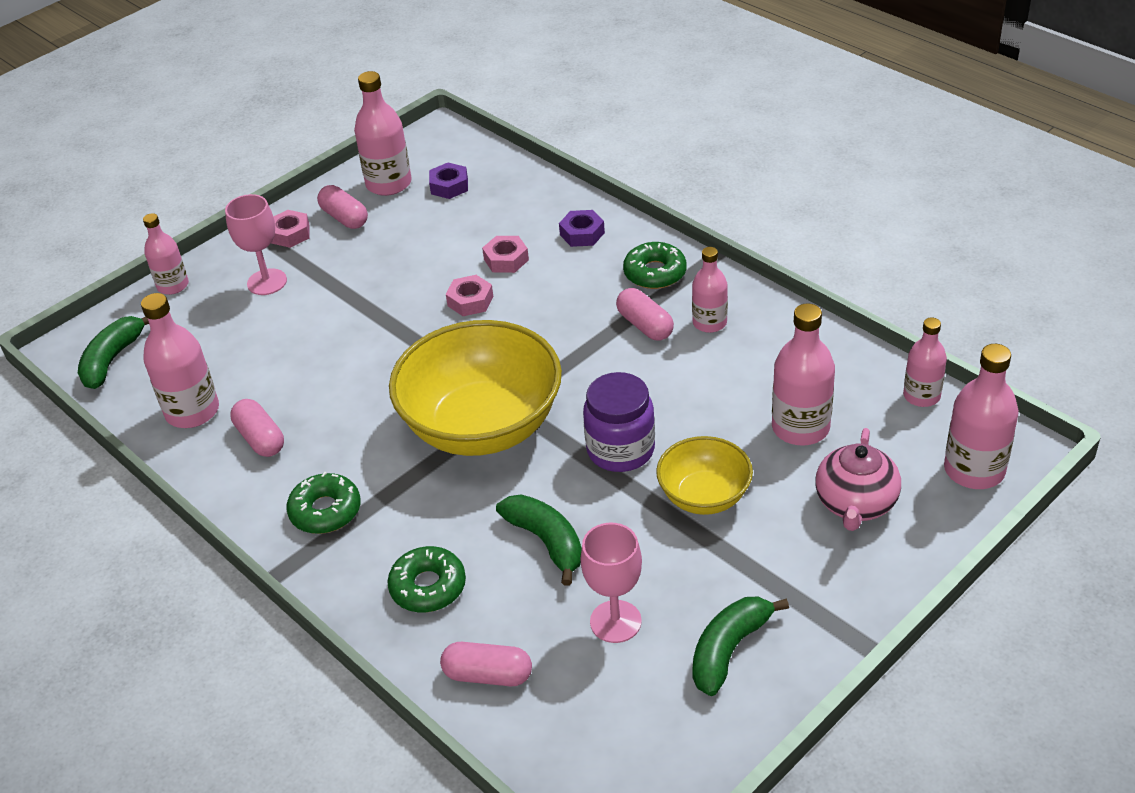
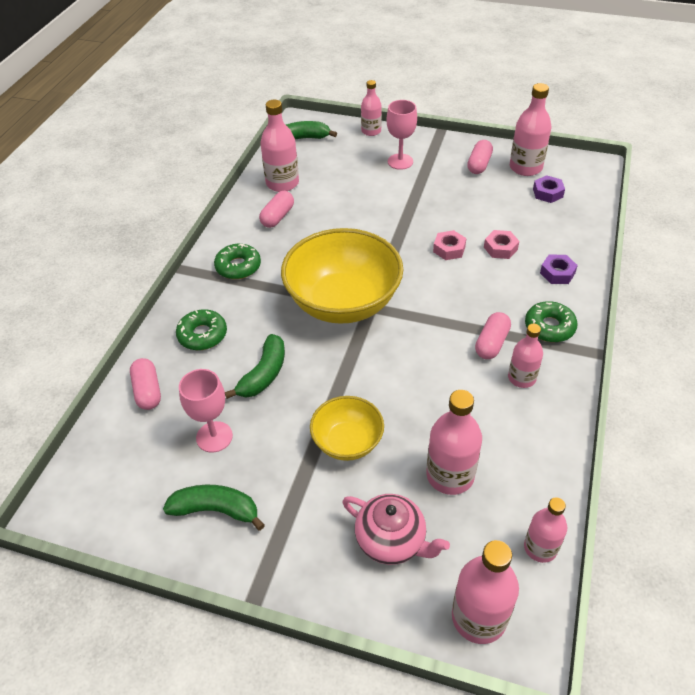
camera: 60 degrees right, 5 degrees up
pink nut [271,210,310,248] -> none
purple jar [583,372,655,472] -> none
pink teapot [815,428,901,531] -> pink teapot turned 135 degrees counterclockwise [342,494,450,565]

